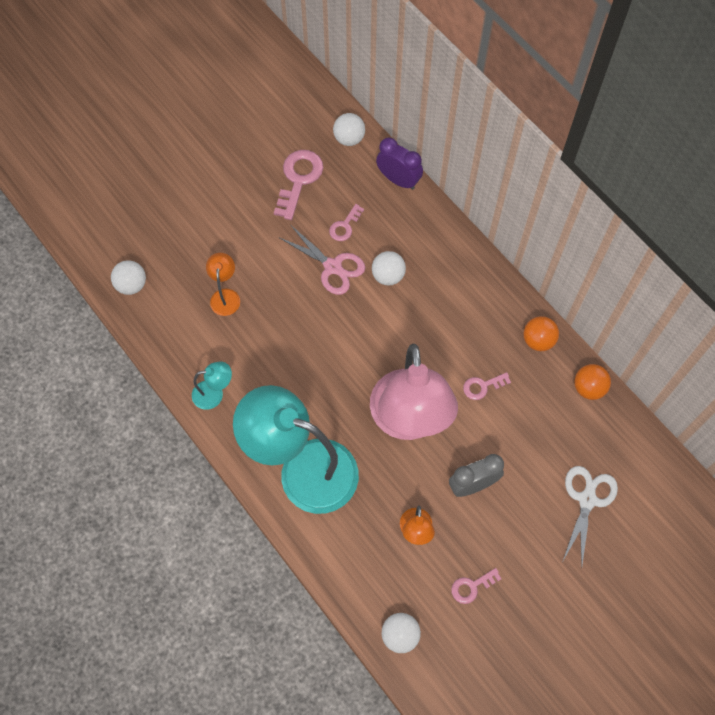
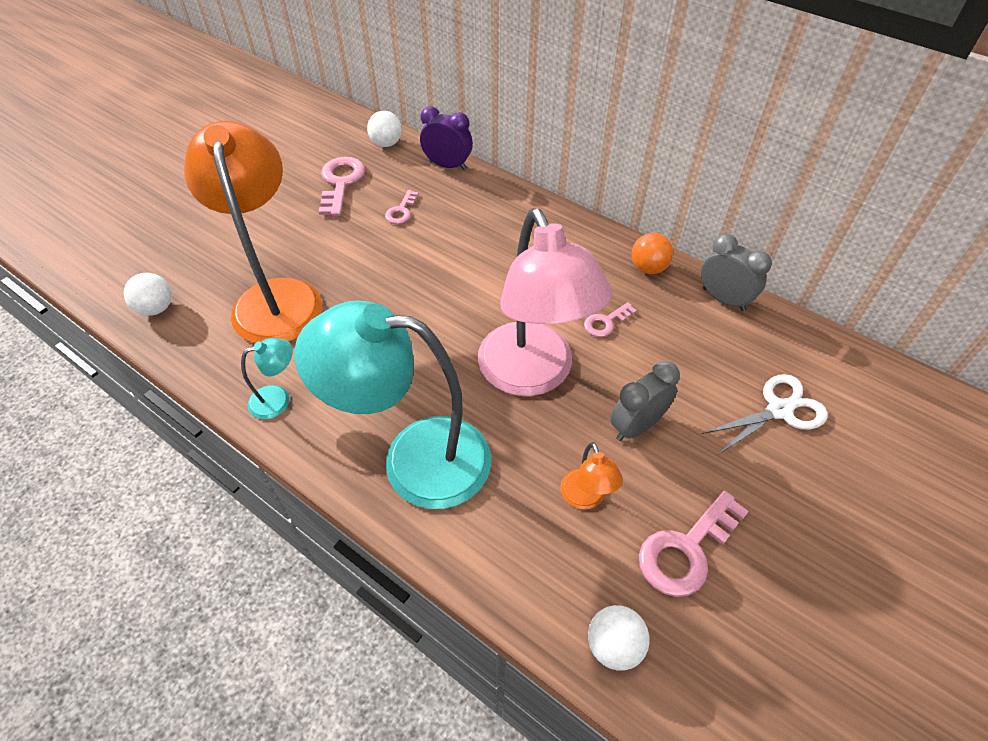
camera: 15 degrees left, 15 degrees down
orange lamp [206,253,240,316] -> orange lamp [184,121,322,343], size x2.41
pink scissors [280,225,365,295] -> none
white ball [372,251,406,286] -> none
pink key [451,568,501,604] -> pink key [639,490,749,597], size x1.80
white scissors [563,466,618,565] -> white scissors turned 60 degrees clockwise [702,374,828,455]
orange ball [574,364,611,400] -> grey clock [701,234,772,311]

